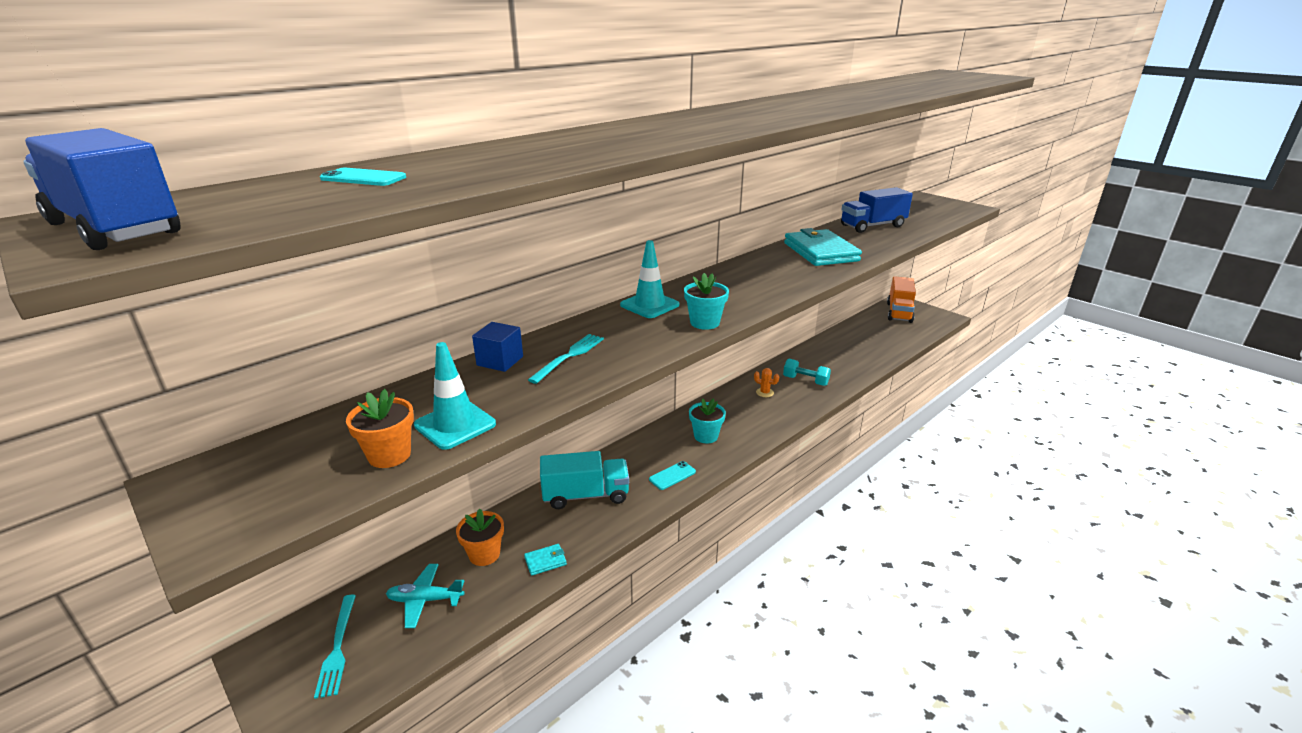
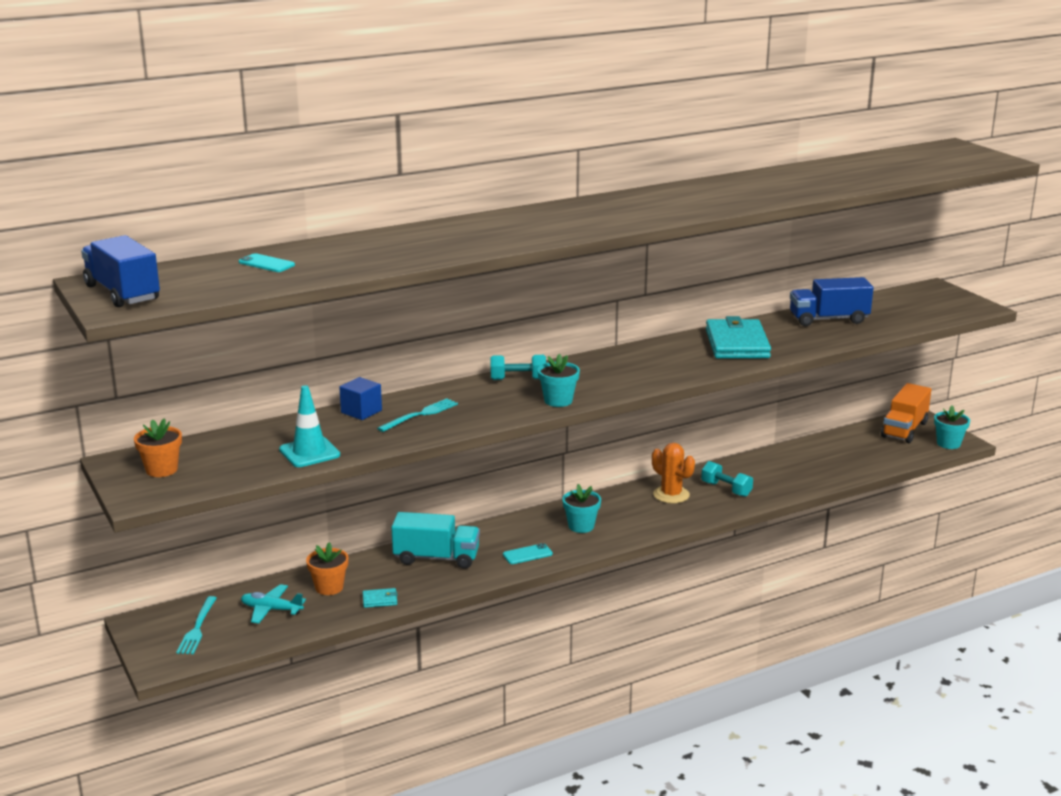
camera: 15 degrees right, 5 degrees down
orange flower pot [346,389,414,468] -> orange flower pot moved to [134,418,182,477]
turquoise traffic cone [620,240,679,318] -> turquoise dumbbell [490,355,546,380]
orange cactus [754,368,779,397] -> orange cactus [652,443,695,504], size x1.80
none -> turquoise flower pot [934,405,970,449]

